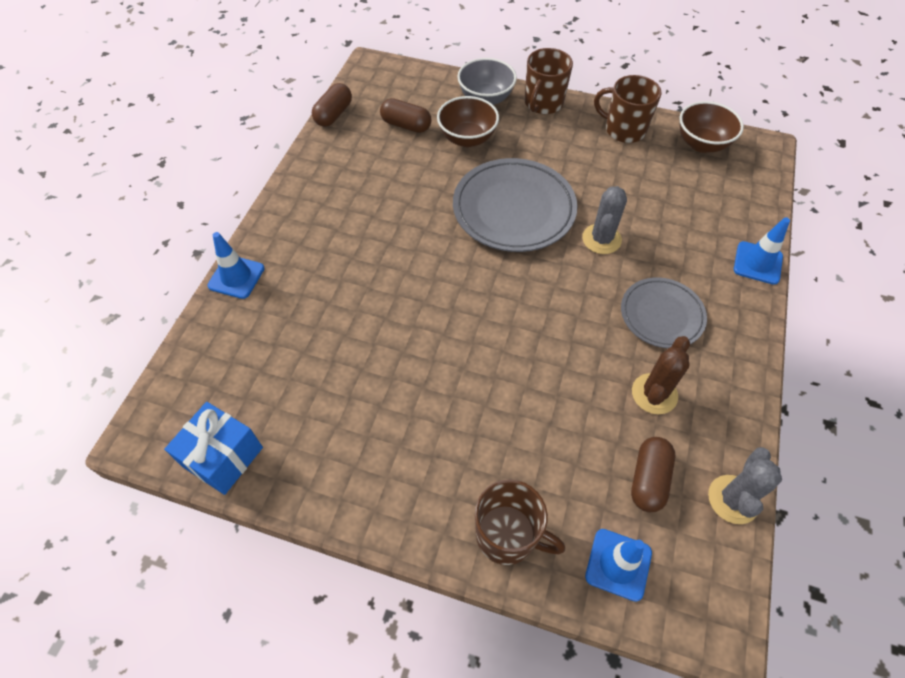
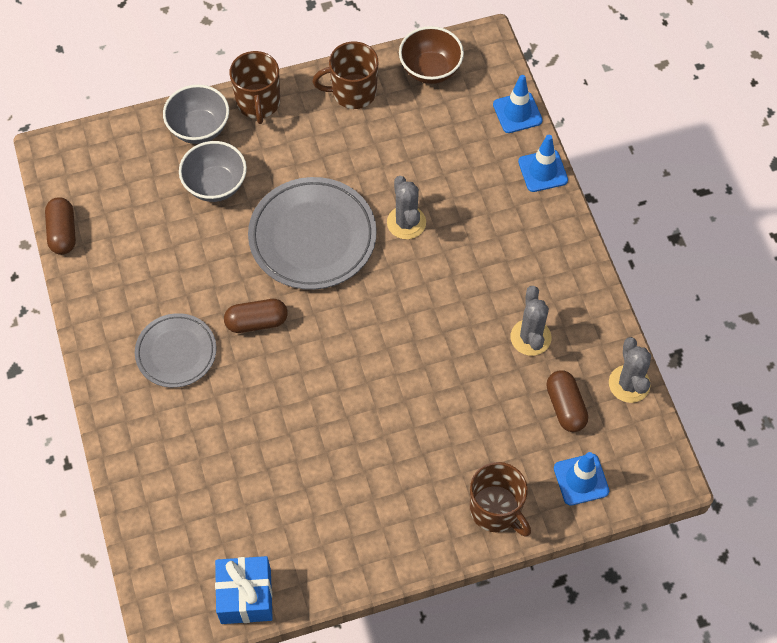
camera: 35 degrees left, 5 degrees up
blue traffic cone [207,232,265,299] -> blue traffic cone moved to [493,75,542,133]
brown capsule [380,98,431,133] -> brown capsule moved to [224,299,288,333]
brown bowl [437,96,499,147] -> grey bowl [179,141,247,202]
brown mug [475,479,565,565] -> brown mug turned 60 degrees clockwise [470,462,531,537]
grey plate [621,277,707,348] -> grey plate moved to [135,313,217,388]
brown cactus [632,336,690,414] -> grey cactus [511,286,551,356]

